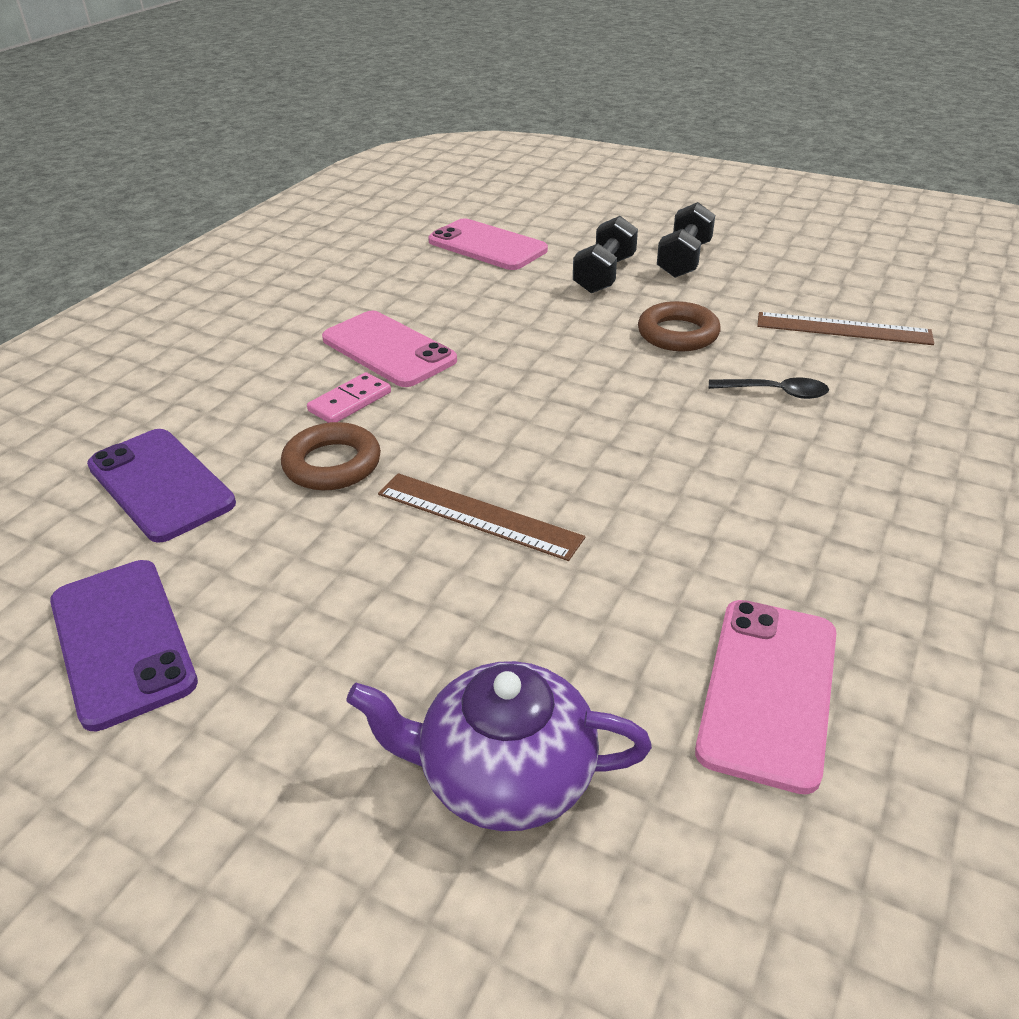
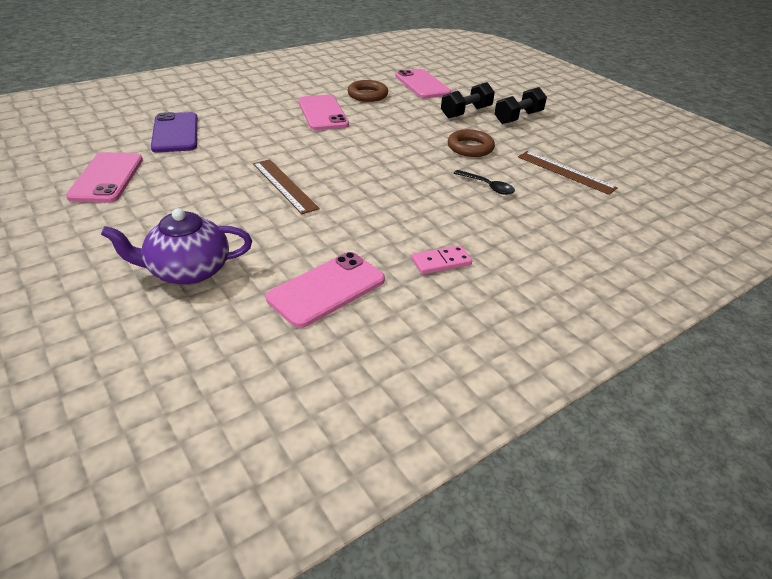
camera: 25 degrees right, 0 degrees up
purple phone [50,560,198,731] -> pink phone [66,152,143,203]
brown ring [281,422,381,490] -> brown ring moved to [348,80,388,102]
pink domino [307,372,391,423] -> pink domino moved to [412,245,472,274]
purple teapot [346,661,652,831] -> purple teapot turned 45 degrees counterclockwise [101,208,252,285]

